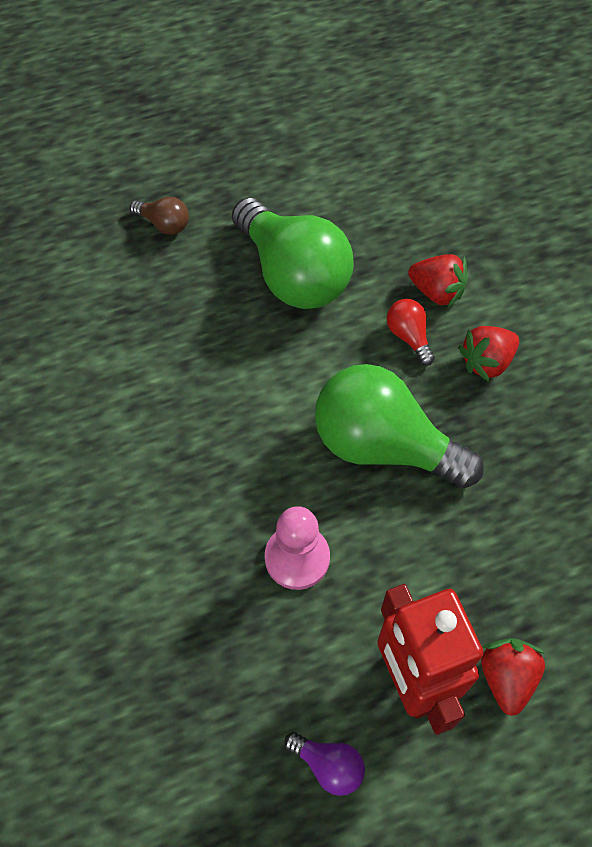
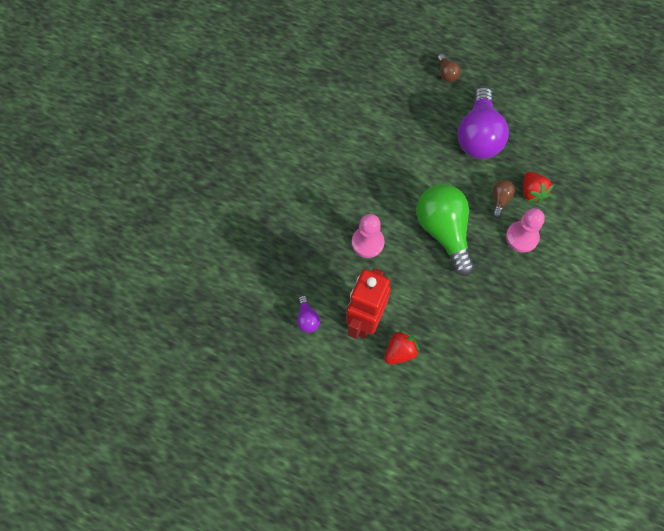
camera: 45 degrees right, 5 degrees up
green light bulb [232,197,354,309] -> purple light bulb [458,87,509,159]
red light bulb [387,299,435,366] -> brown light bulb [493,180,515,218]
red strawberry [459,326,519,382] -> pink pawn [506,208,545,252]

